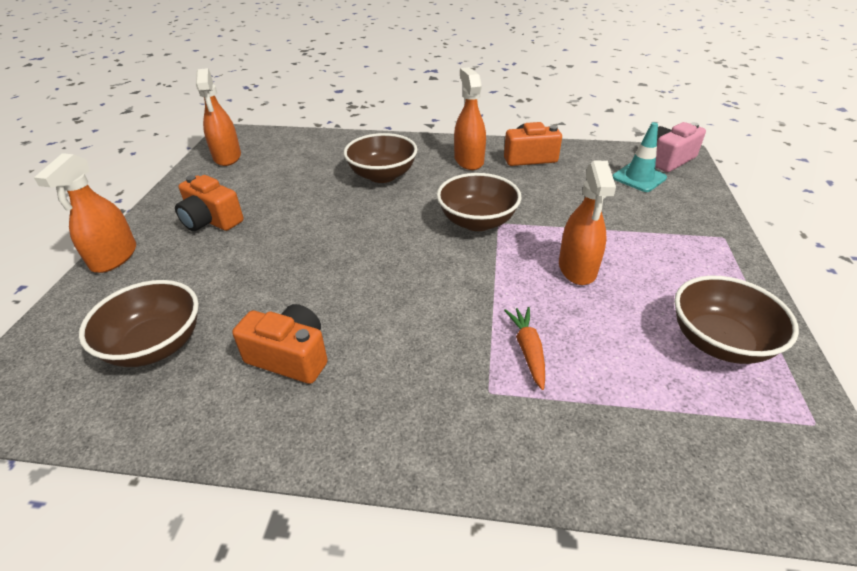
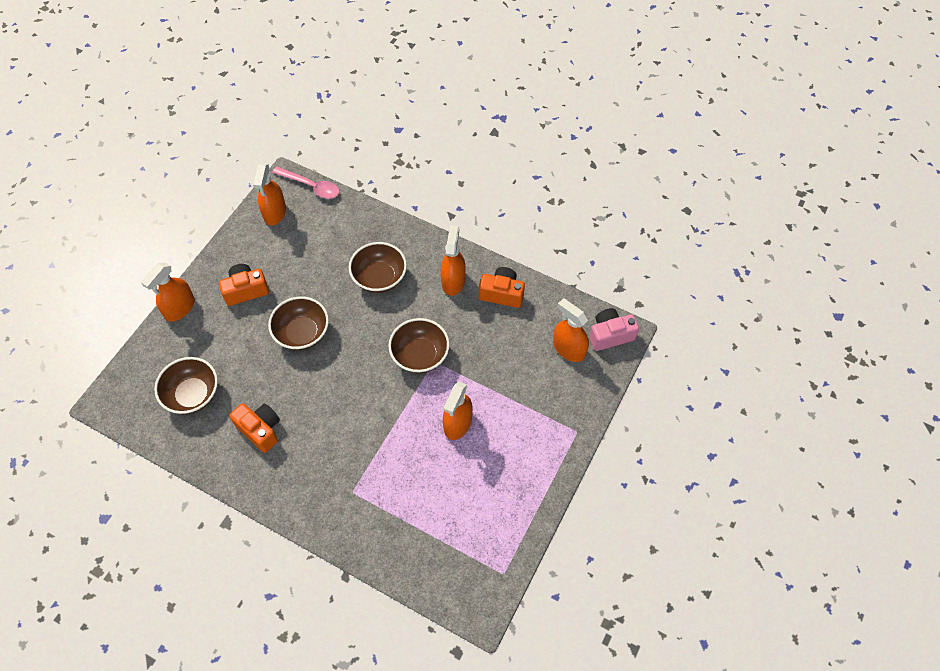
camera: 20 degrees right, 20 degrees up
orange camera [175,175,244,231] -> orange camera turned 105 degrees clockwise [219,264,269,306]
orange carrot [504,307,545,390] -> none
turquoise traffic cone [613,122,667,192] -> orange spray bottle [553,298,589,362]
brown bowl [674,275,799,364] -> brown bowl moved to [268,296,329,350]
none -> pink spoon [272,166,340,199]

